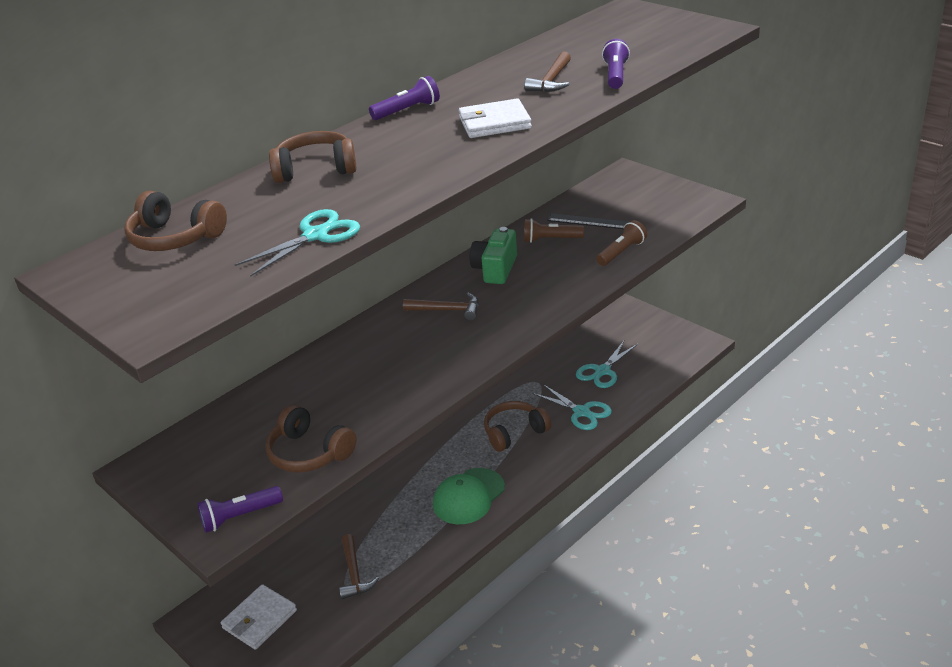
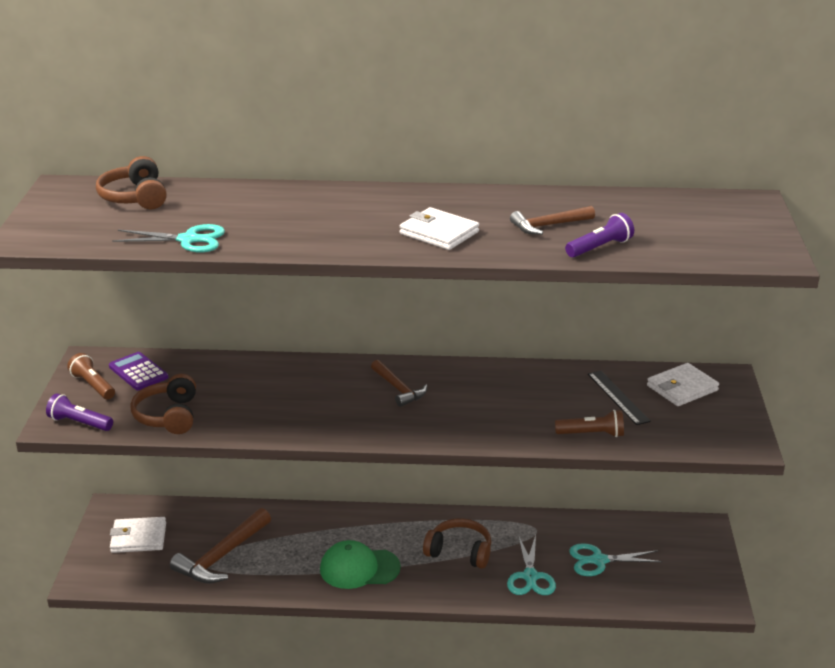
camera: 45 degrees right, 5 degrees down
brown headphones [269,131,357,183] -> none
brown hammer [339,534,379,599] -> brown hammer [170,508,271,583], size x1.60
purple flashlight [369,76,440,120] -> none
green camera [470,227,517,284] -> none
brown flashlight [524,218,584,243] -> brown flashlight moved to [67,353,115,399]
none -> purple calculator [109,352,169,390]
none -> white wallet [647,363,719,406]

